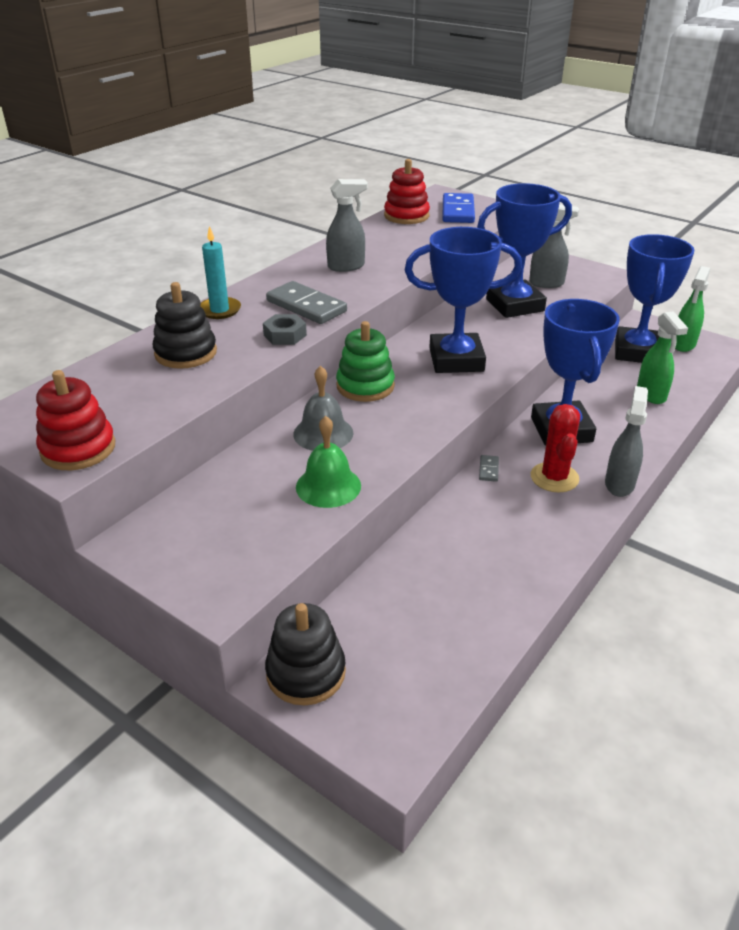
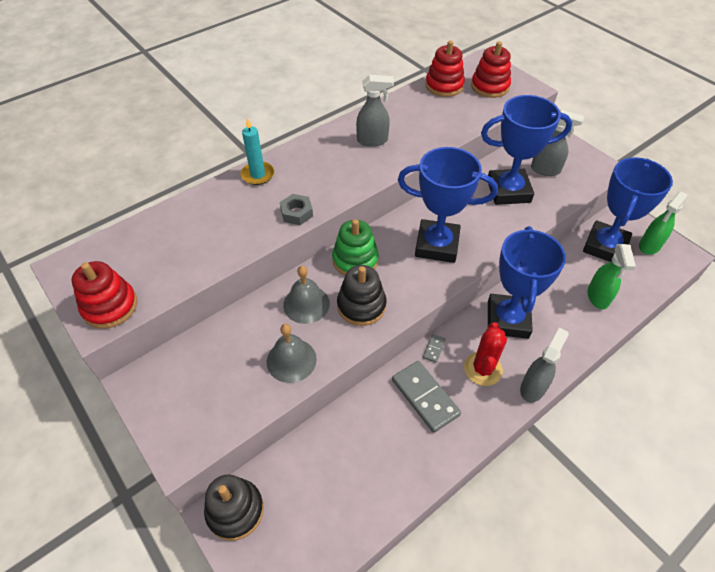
camera: 15 degrees right, 15 degrees up
black stacking toy [153,282,217,369] -> black stacking toy moved to [337,265,386,326]
grey domino [266,281,347,324] -> grey domino moved to [392,361,461,433]
green bell [296,416,361,508] -> grey bell [267,324,317,383]
blue domino [442,193,475,223] -> red stacking toy [471,41,511,98]

